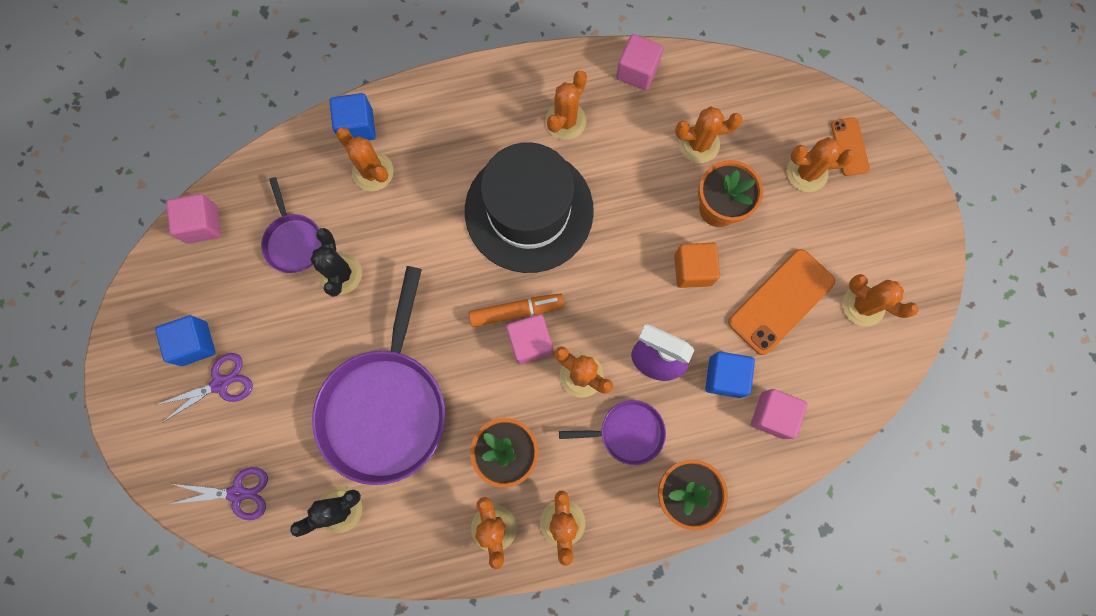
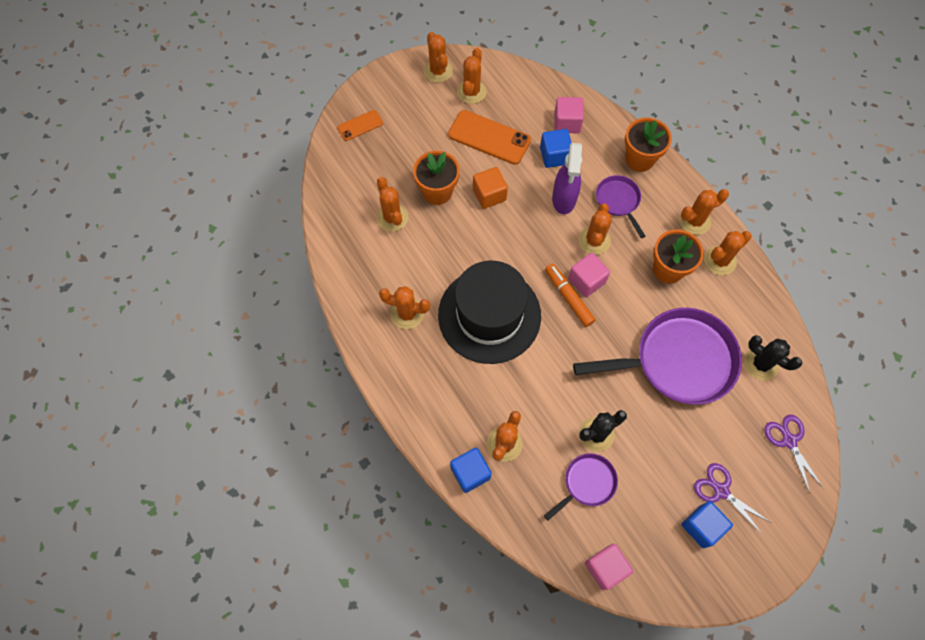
camera: 110 degrees left, 10 degrees down
pink cube [616,34,663,90] -> none
orange cactus [787,137,855,192] -> orange cactus moved to [423,32,453,83]

